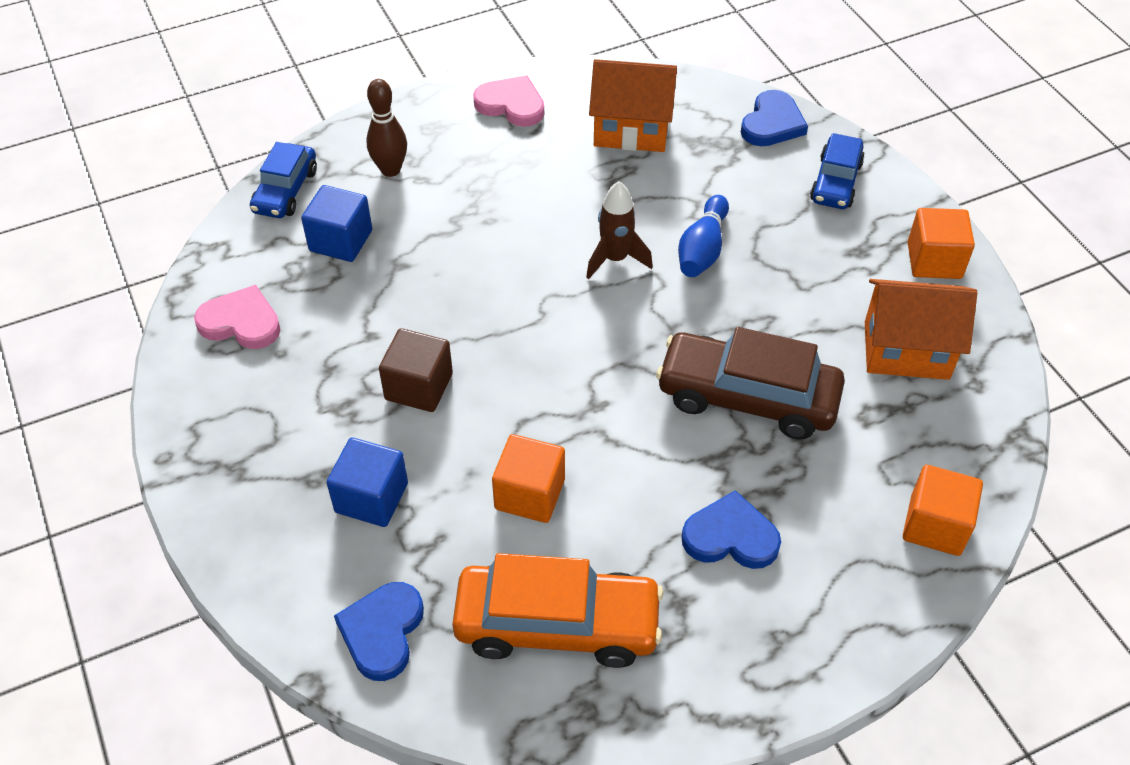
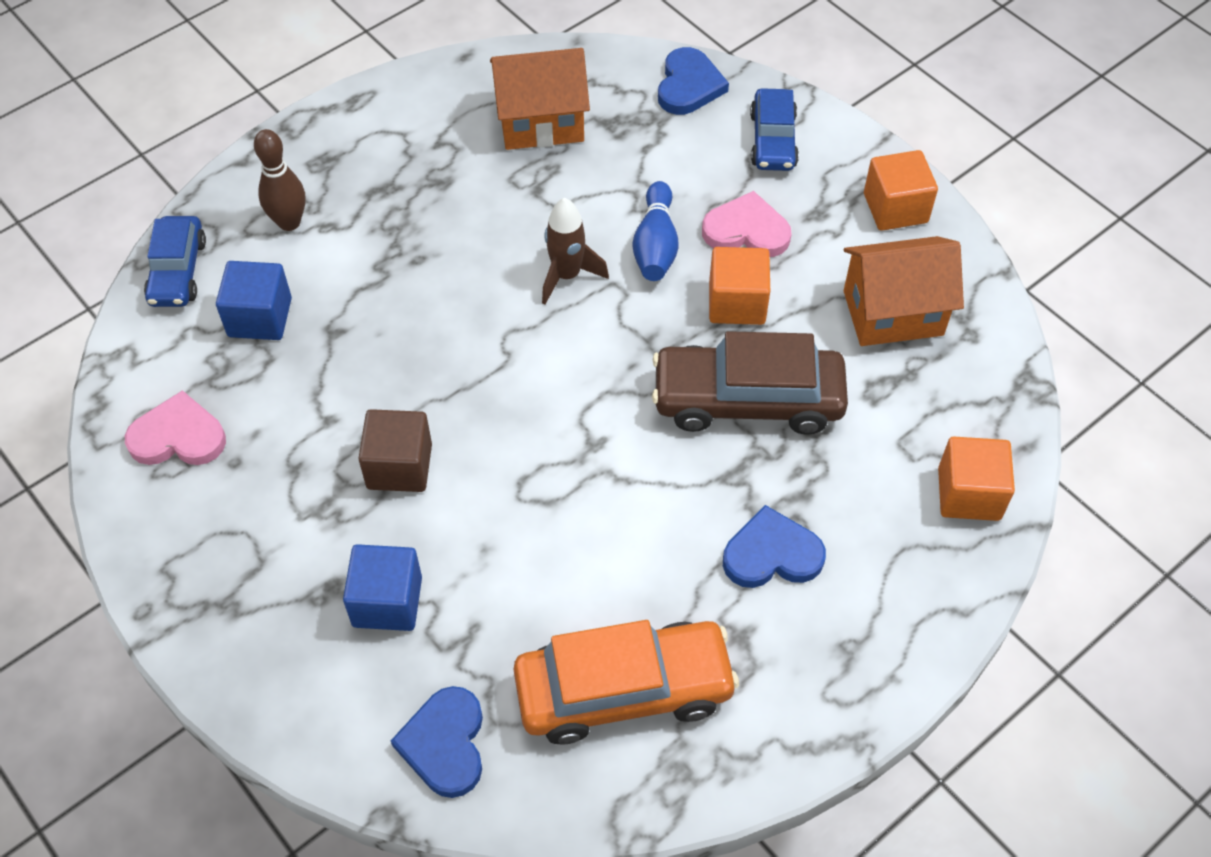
camera: 15 degrees left, 5 degrees up
pink heart [473,76,544,127] -> pink heart moved to [702,191,791,257]
orange cube [492,434,565,523] -> orange cube moved to [709,247,770,325]

